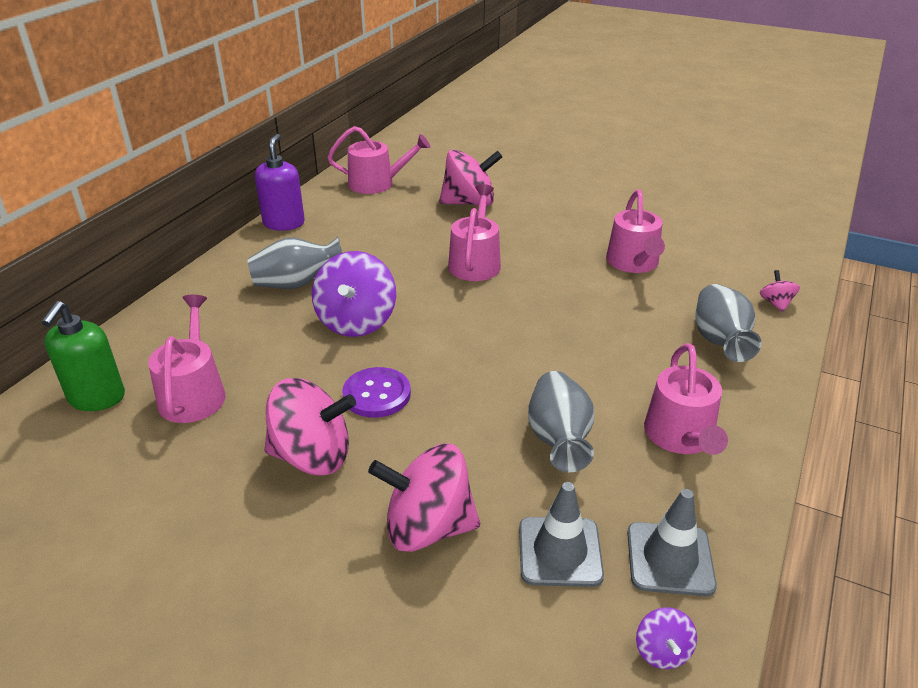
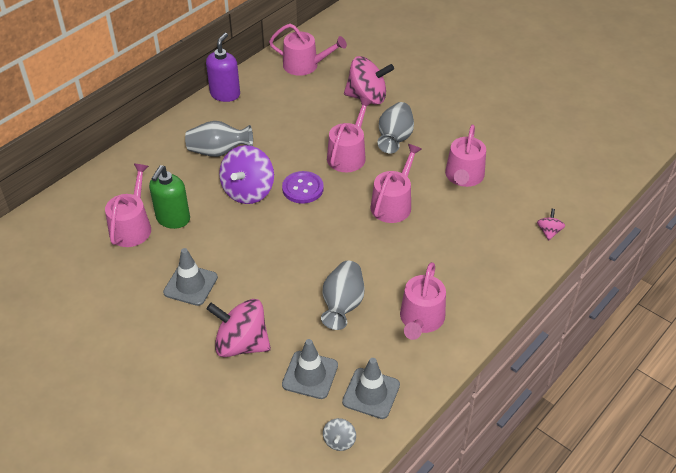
camera: 15 degrees right, 10 degrees up
green soap dispenser [41,301,125,411] -> green soap dispenser moved to [149,165,190,229]
pink spinning top [265,378,356,476] -> grey traffic cone [163,248,218,306]
purple button [342,367,411,418] -> purple button moved to [282,171,324,204]
purple spinning top [636,607,697,669] -> grey spinning top [323,418,356,451]
grey vase [695,284,762,362] -> grey vase moved to [377,102,414,154]
none -> pink watering can [370,144,422,223]

